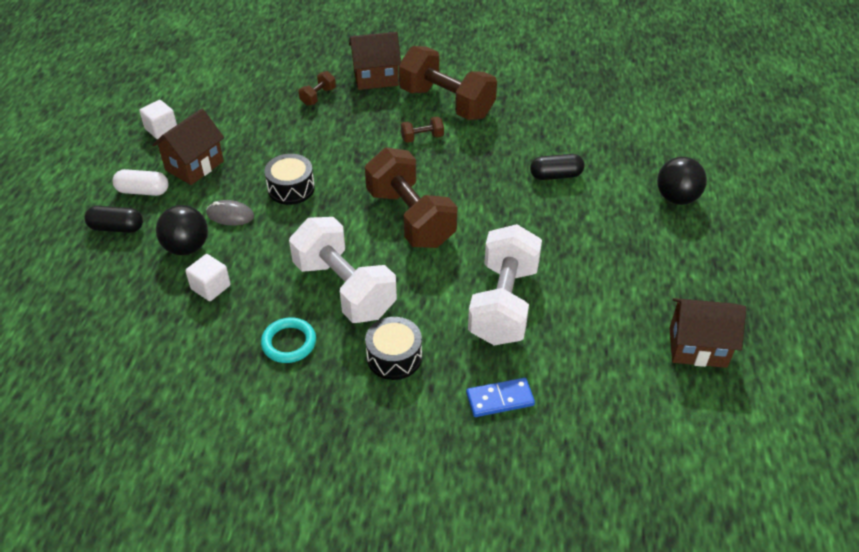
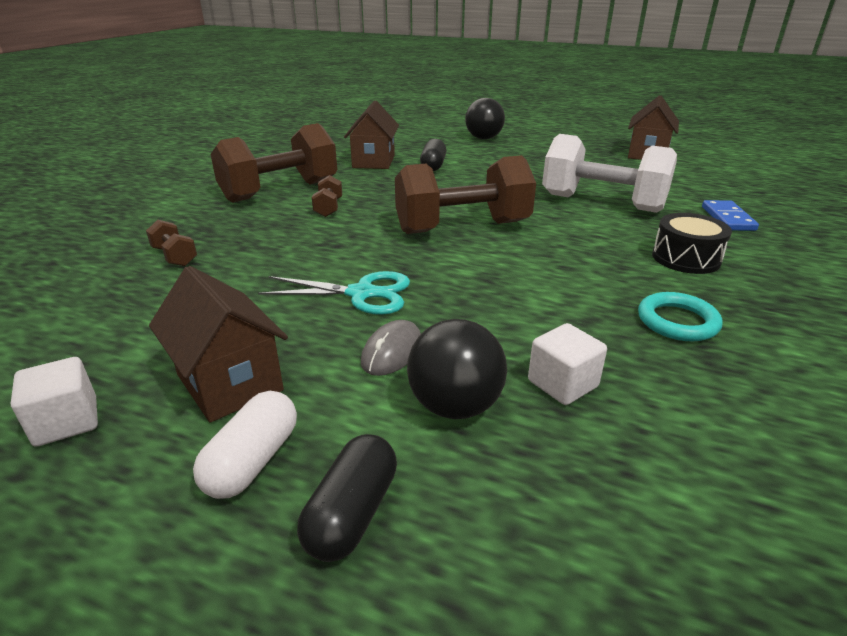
camera: 75 degrees left, 15 degrees down
black drum [264,154,315,205] -> turquoise scissors [258,271,410,315]
white dumbbell [289,217,397,323] -> none
brown house [349,32,401,90] -> brown house moved to [344,100,399,169]

